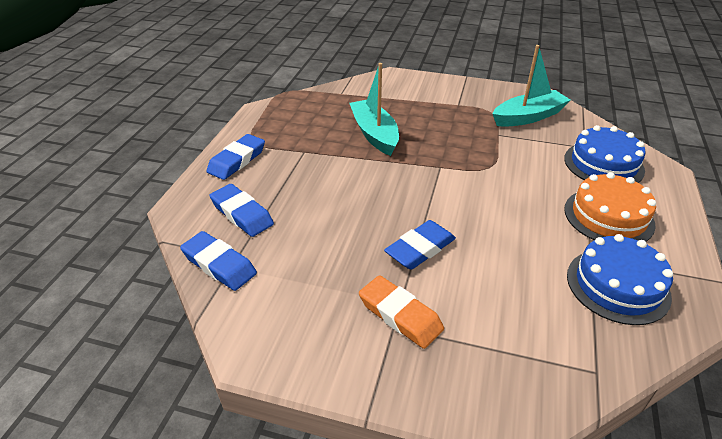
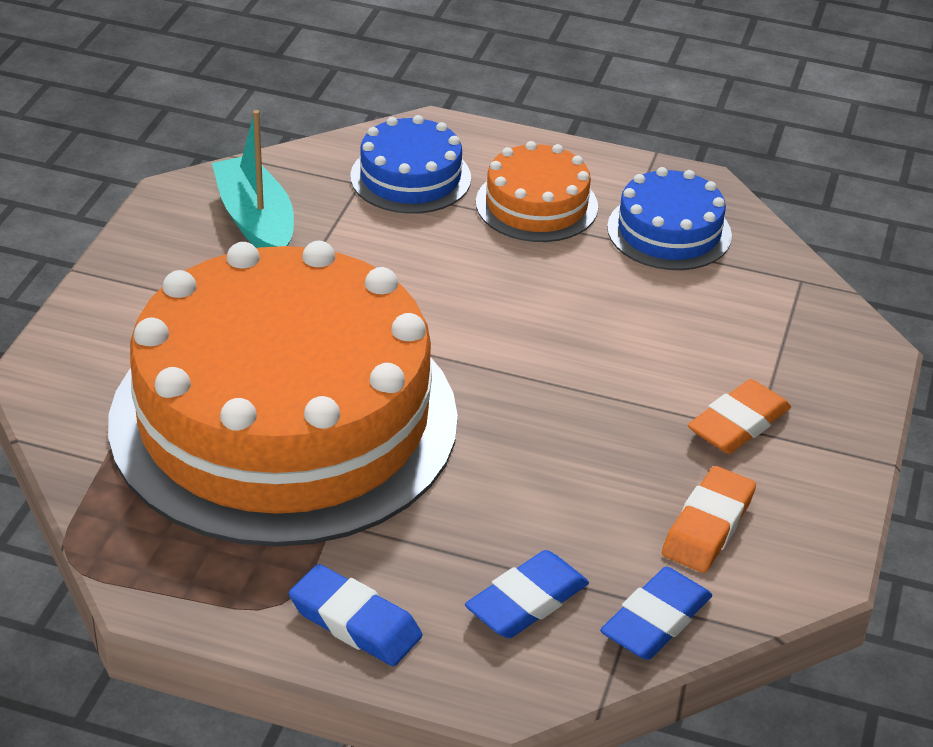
camera: 90 degrees left, 0 degrees up
turquoise boat [350,63,399,156] -> orange cake [108,241,458,547]
blue eraser [384,220,456,270] -> none
none -> orange eraser [662,466,756,573]

